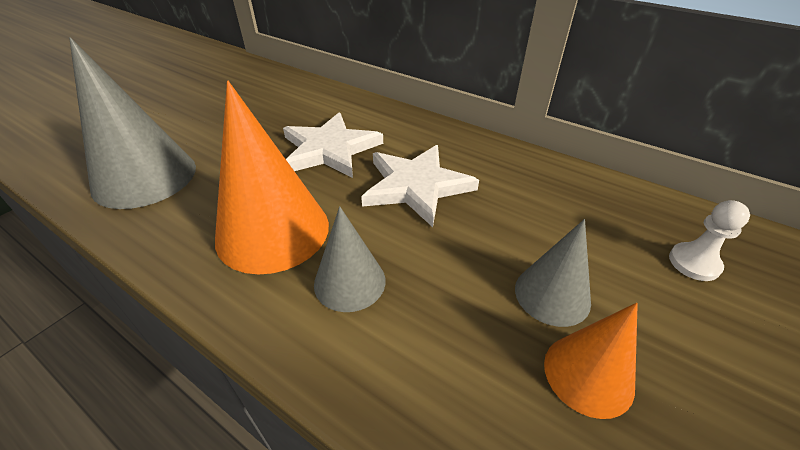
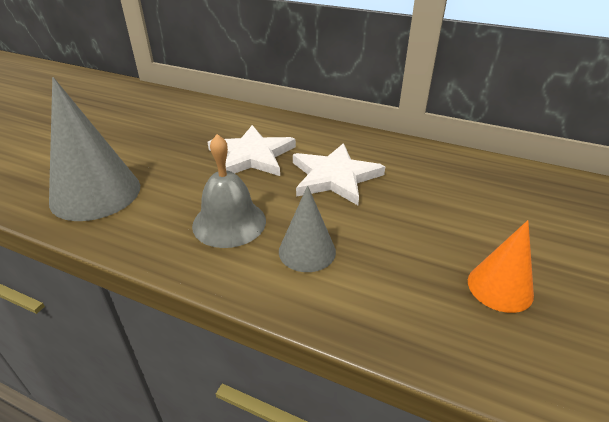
camera: 10 degrees left, 5 degrees down
orange cone [215,81,329,275] -> grey bell [192,134,266,248]
grey cone [515,219,591,327] -> none
white pawn [669,200,750,281] -> none

